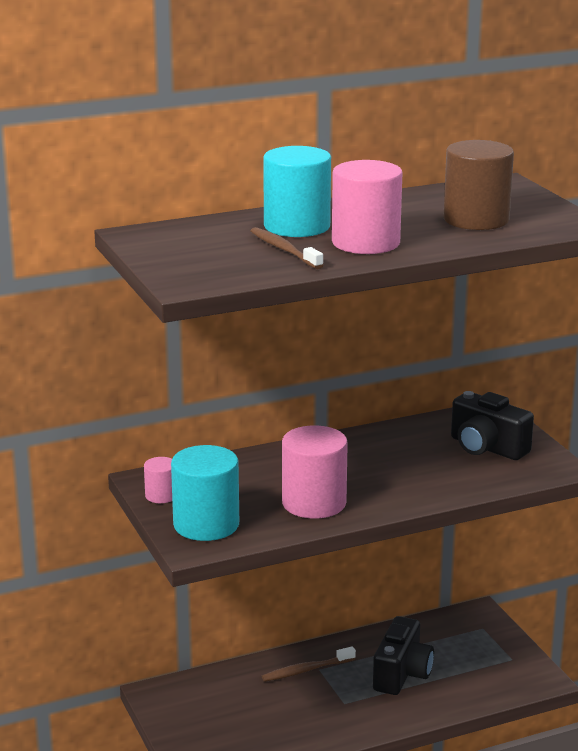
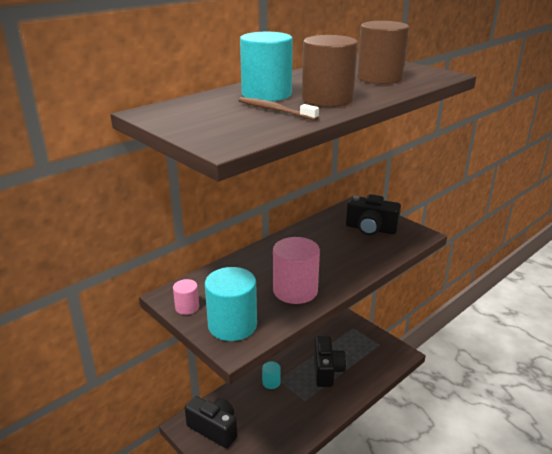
camera: 20 degrees left, 5 degrees up
brown toothbrush [262,646,356,682] -> turquoise cylinder [262,361,281,389]
pink cylinder [332,160,402,254] -> brown cylinder [302,35,358,107]
none -> black camera [185,396,237,448]

